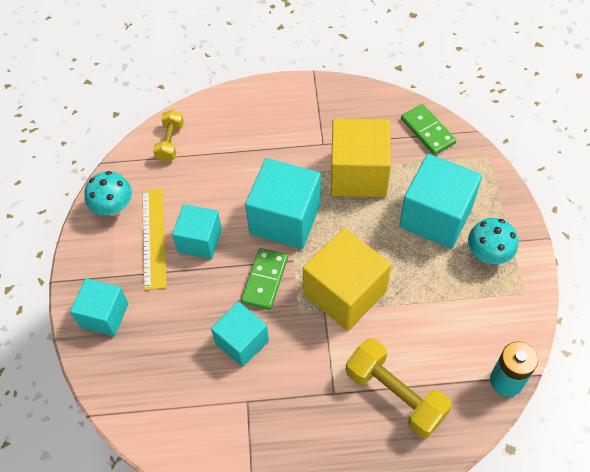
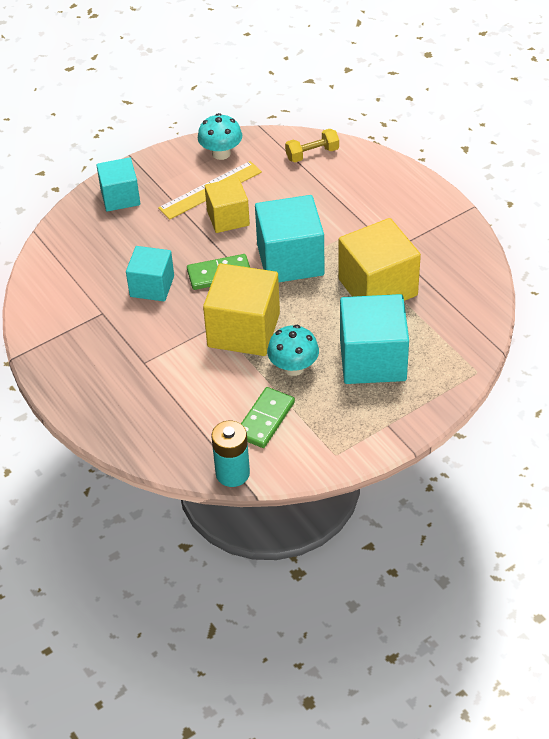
camera: 60 degrees right, 10 degrees down
turquoise cube [172,204,222,259] -> yellow cube [205,177,250,233]
yellow dumbbell [346,338,452,438] -> none
green domino [401,104,456,155] -> green domino moved to [241,387,295,448]
turquoise mushroom [468,218,518,264] -> turquoise mushroom moved to [267,325,319,376]

